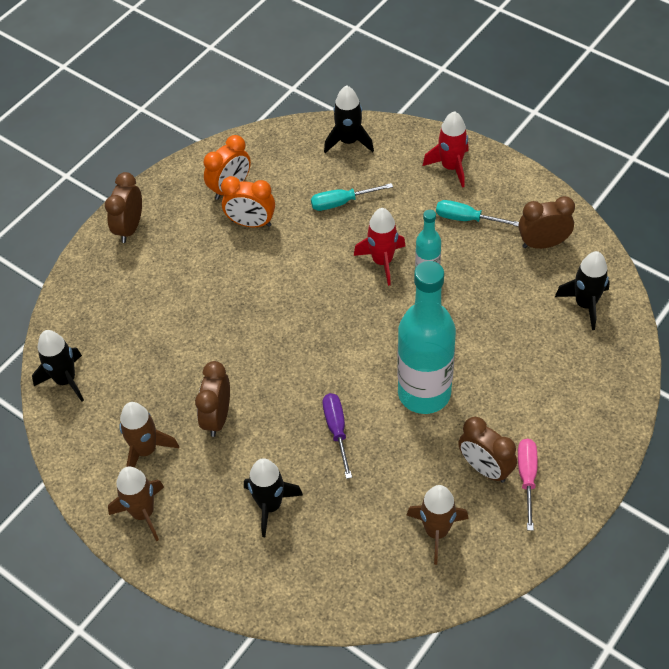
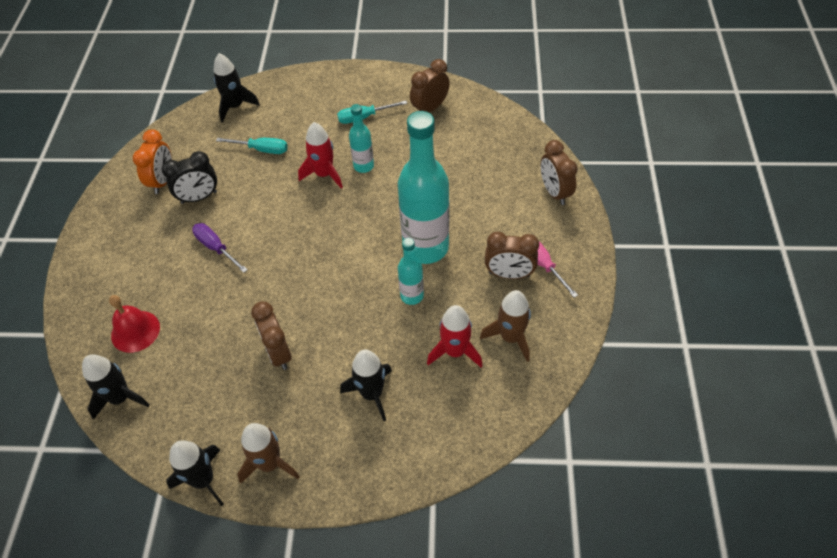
camera: 35 degrees left, 0 degrees up
brown clock [105,172,142,243] -> brown clock moved to [541,140,578,205]
brown rocket [119,402,179,468] -> none
orange clock [221,176,275,228] -> black clock [162,151,217,204]
turquoise screwdriver [311,183,393,211] -> turquoise screwdriver turned 120 degrees counterclockwise [216,138,288,154]
purple screwdriver [323,393,352,479] -> purple screwdriver moved to [192,223,248,273]
red rocket [423,111,469,188] -> red rocket moved to [427,305,483,368]
black rocket [555,251,610,330] -> black rocket moved to [166,440,224,506]
none -> red bell [109,295,160,353]
none -> turquoise bottle [398,238,424,305]

